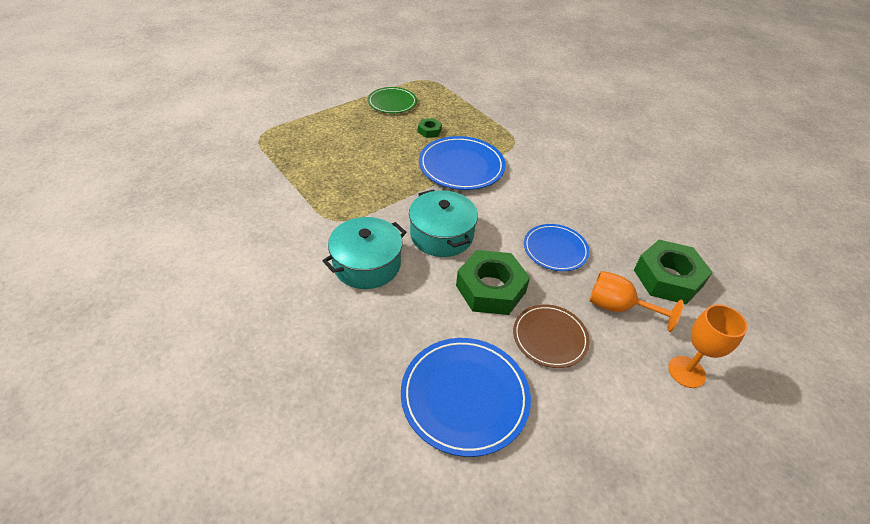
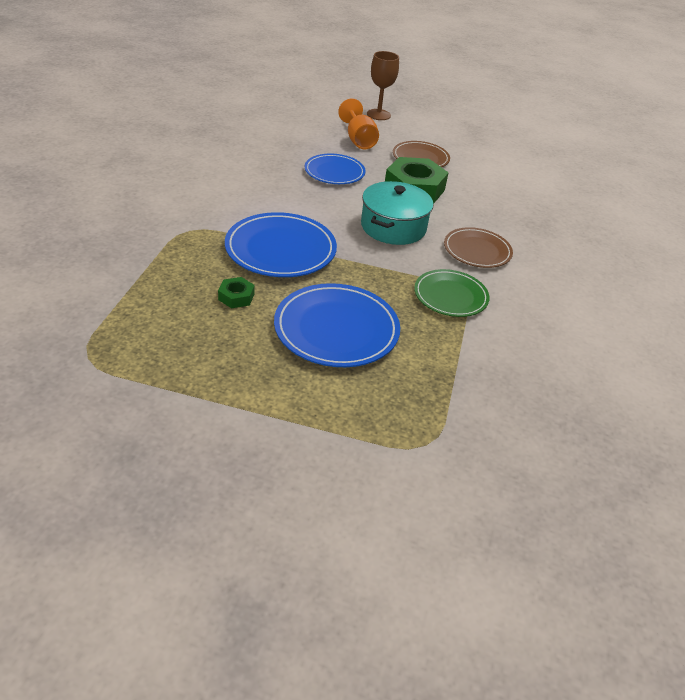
camera: 130 degrees left, 5 degrees down
turquoise pot [322,217,406,289] -> brown plate [444,227,513,268]
green plate [368,87,417,113] -> green plate moved to [414,269,490,317]
blue plate [401,338,531,457] -> blue plate moved to [274,283,400,367]
green nut [634,240,713,304] -> none
orange goblet [668,304,748,388] -> brown goblet [367,51,399,120]

